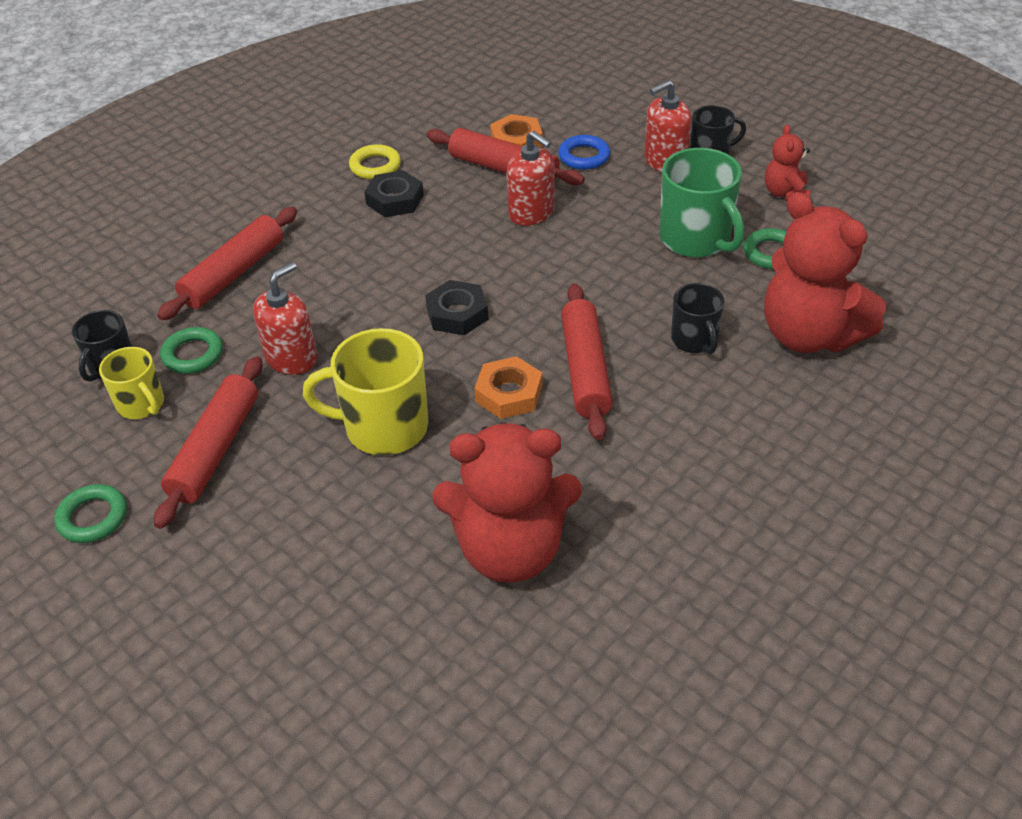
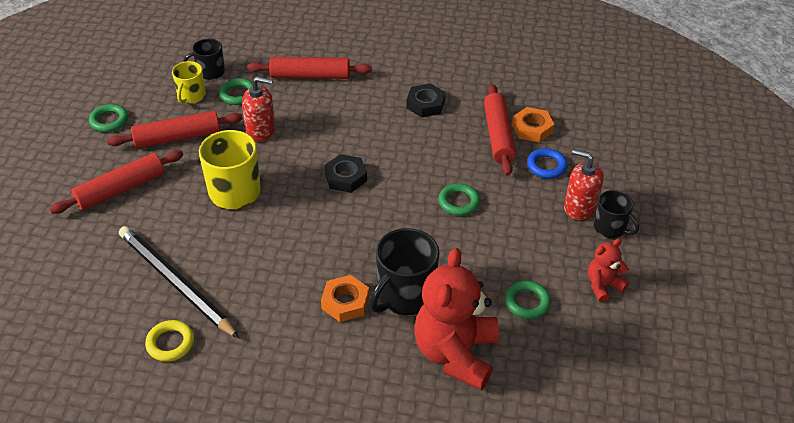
camera: 55 degrees right, 0 degrees up
yellow ring [349,144,401,179] -> yellow ring moved to [145,320,194,362]
red teddy bear [433,422,582,583] -> black pencil [119,226,239,338]
orange nut [475,356,542,419] -> orange nut moved to [321,275,369,322]
red soap dispenser [507,131,554,226] -> none
red rolling pin [561,283,613,440] -> red rolling pin moved to [50,150,183,214]
green mug [659,148,745,257] -> none
black mug [671,283,725,354] -> black mug [369,228,440,315], size x1.68
none -> green ring [438,183,480,216]

